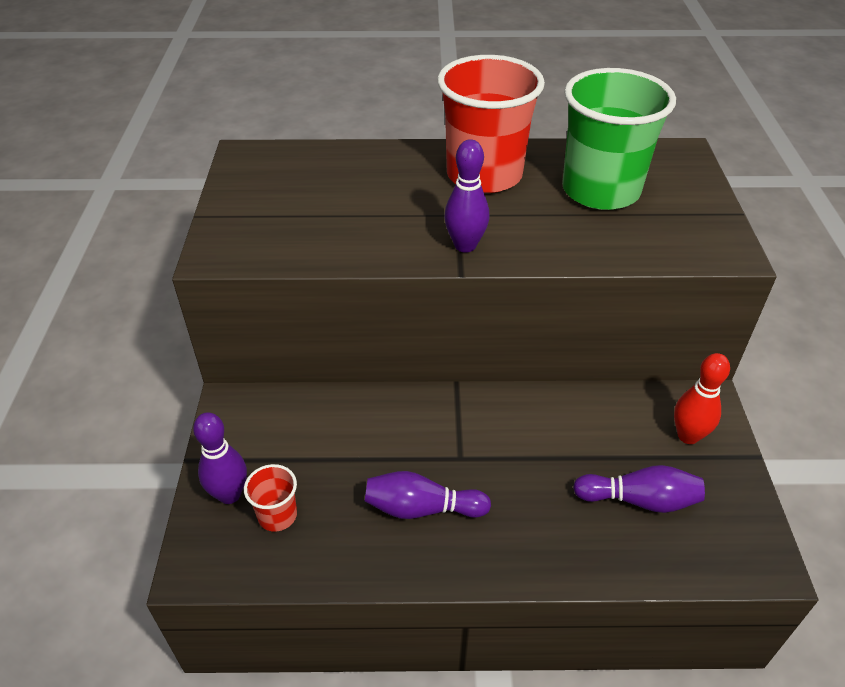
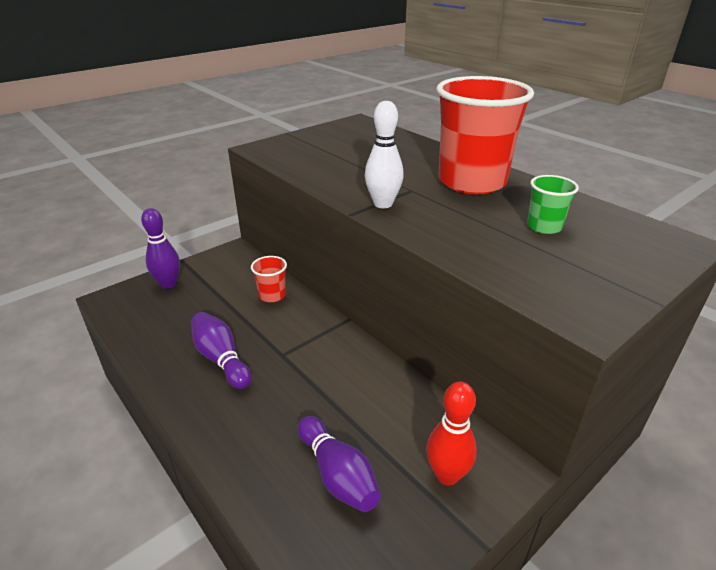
camera: 50 degrees right, 10 degrees down
red cup [244,464,297,532] -> red cup moved to [251,256,287,302]
purple bowling pin [444,139,489,253] -> white bowling pin [365,101,404,208]
green cup [562,68,676,210] -> green cup [527,175,579,234], size x0.43

